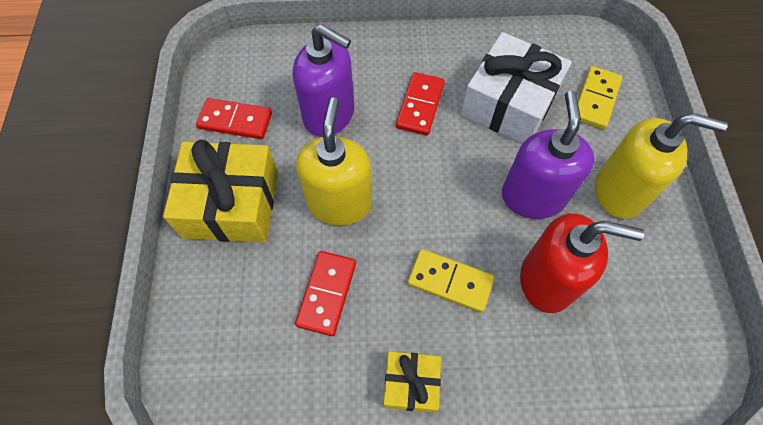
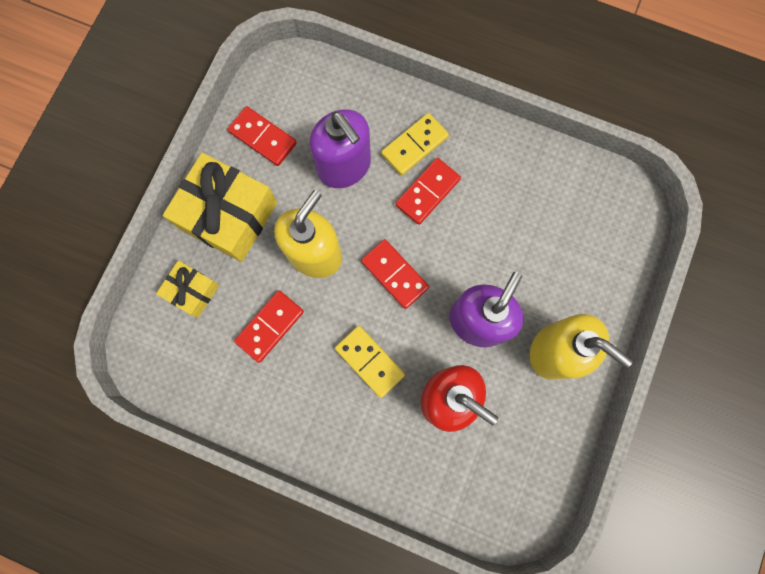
camera: 25 degrees right, 15 degrees up
yellow gift [384,351,441,413] -> yellow gift moved to [156,260,219,318]
white gift [461,32,572,144] -> none
yellow domino [578,66,622,129] -> yellow domino moved to [381,113,449,176]
none -> red domino [361,239,429,309]

